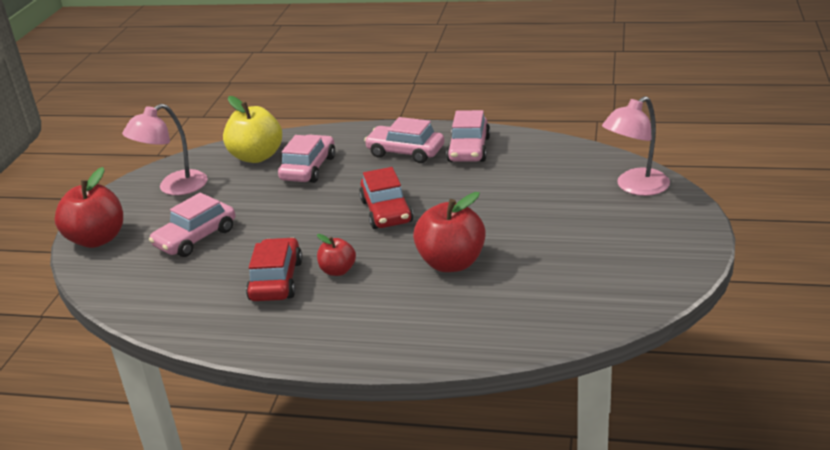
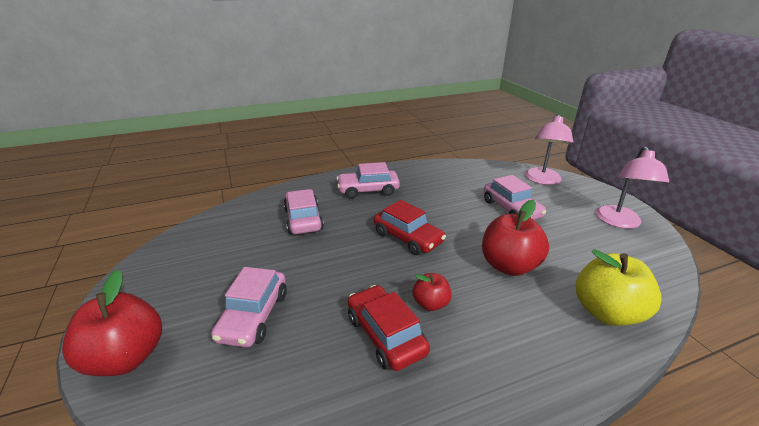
camera: 35 degrees left, 0 degrees up
pink lamp [122,104,208,195] -> pink lamp moved to [596,146,669,229]
yellow apple [223,96,282,163] -> yellow apple moved to [576,249,662,326]
pink car [446,110,490,162] -> pink car moved to [484,175,546,220]

